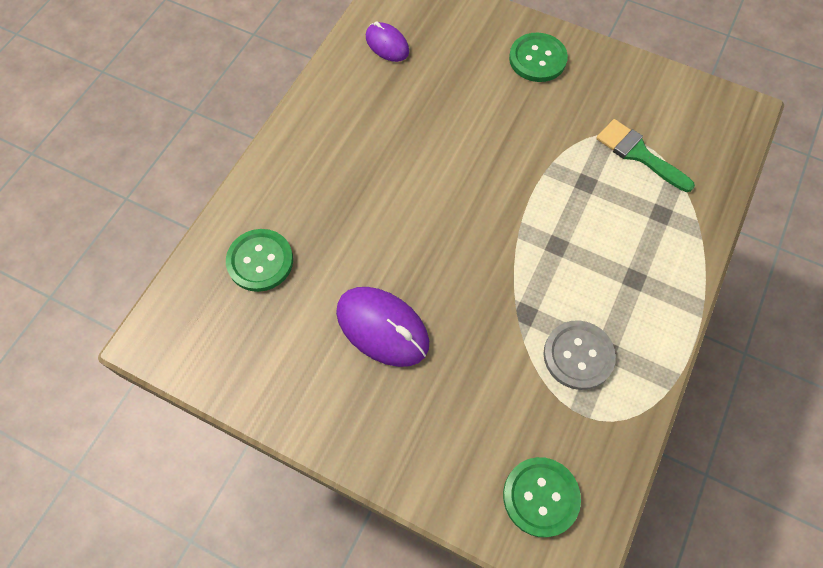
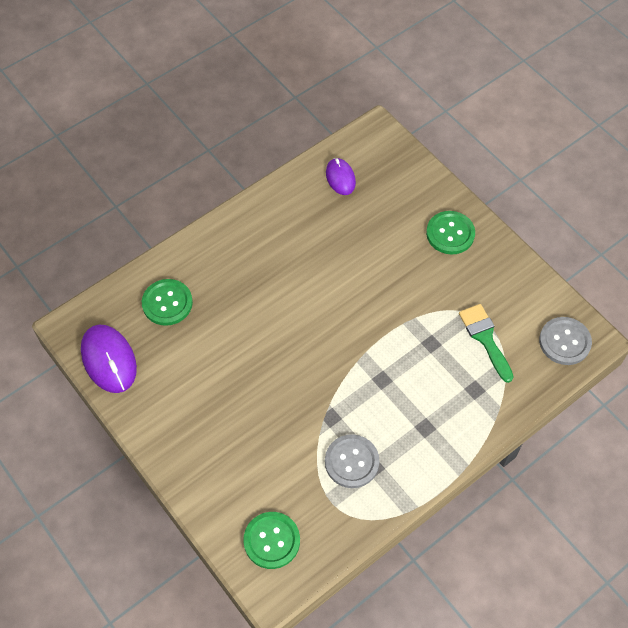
camera: 25 degrees right, 5 degrees down
purple mouse [336,287,429,367] -> purple mouse moved to [81,325,137,393]
none -> grey button [539,317,592,365]

